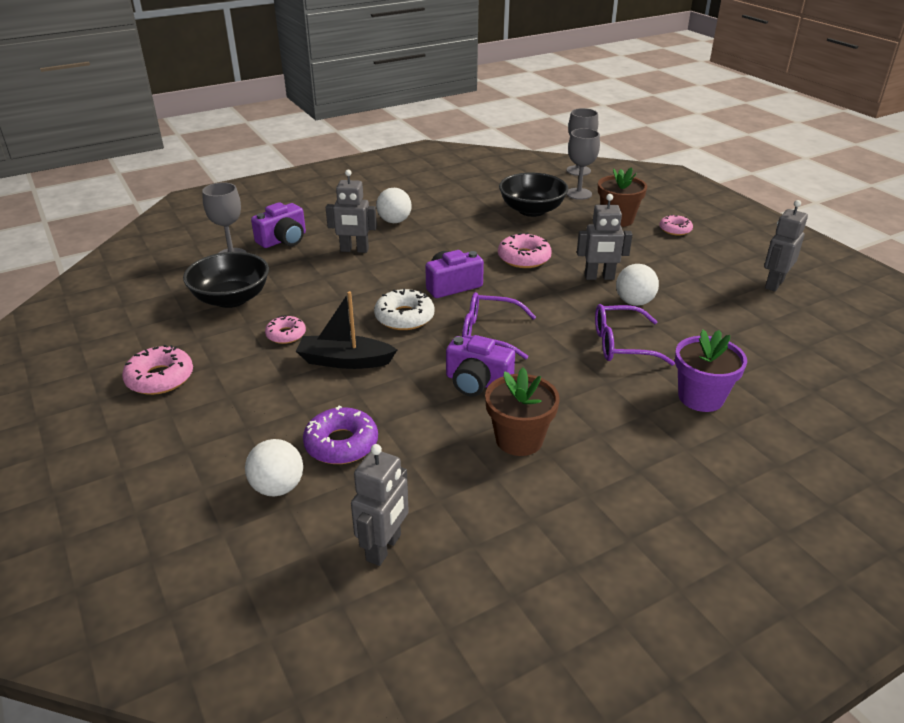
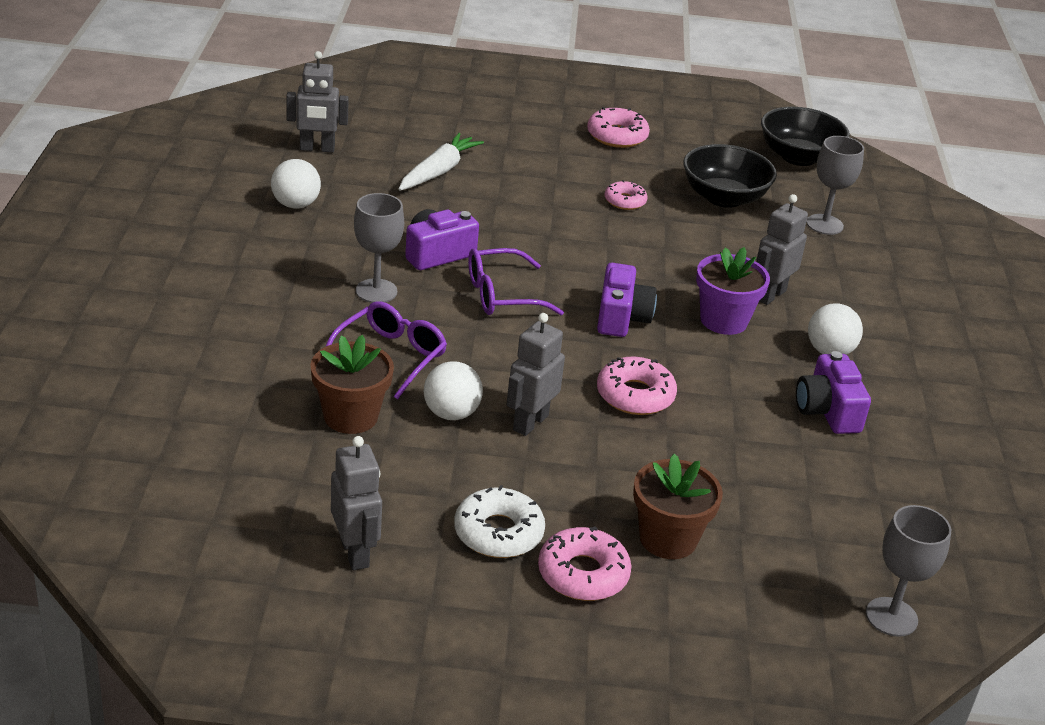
camera: 120 degrees right, 0 degrees up
white ball [245,439,303,496] -> white ball moved to [271,159,321,209]
purple camera [251,202,306,248] -> purple camera moved to [796,351,871,434]
black boat [296,291,397,369] -> none
purple donut [303,406,378,464] -> white carrot [399,133,484,191]
grey robot [351,444,409,566] -> grey robot turned 60 degrees counterclockwise [286,51,349,152]
white donut [374,289,435,330] -> white donut moved to [454,485,545,558]
purple glasses [462,292,536,359] -> purple glasses turned 150 degrees counterclockwise [468,248,564,315]
brown flower pot [485,368,560,456] -> brown flower pot moved to [310,335,394,434]
black bowl [499,173,568,217] -> black bowl moved to [761,107,850,166]
grey goblet [566,128,600,200] -> grey goblet moved to [354,193,404,303]
pink donut [660,214,693,236] -> pink donut [538,526,631,601], size x1.55
purple flower pot [675,329,747,412] -> purple flower pot moved to [696,247,770,335]

